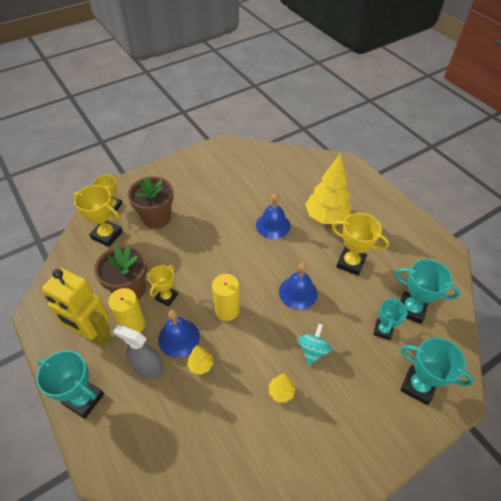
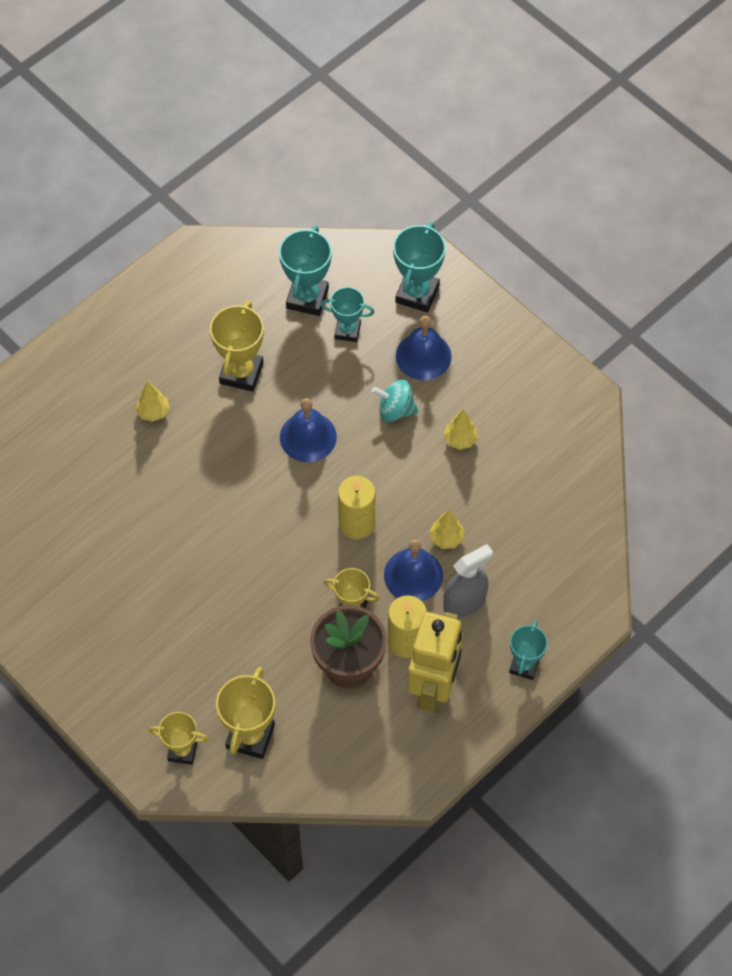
camera: 100 degrees left, 10 degrees up
turquoise trophy [36,350,104,419] -> turquoise trophy [509,620,548,680], size x0.65
grey spray bottle [113,325,163,379] -> grey spray bottle turned 135 degrees counterclockwise [443,544,493,618]
brown flower pot [128,176,173,229] -> none
blue bell [256,193,290,239] -> blue bell moved to [396,316,452,380]
yellow tree [305,154,351,224] -> yellow tree [135,381,170,422], size x0.45

